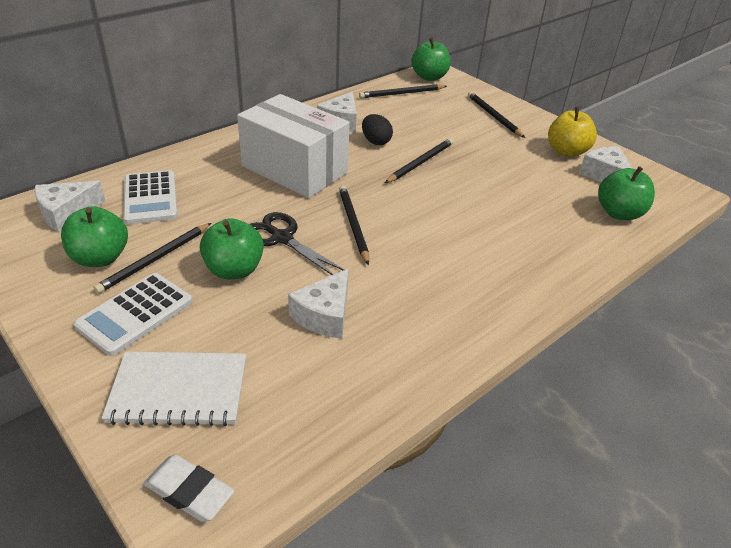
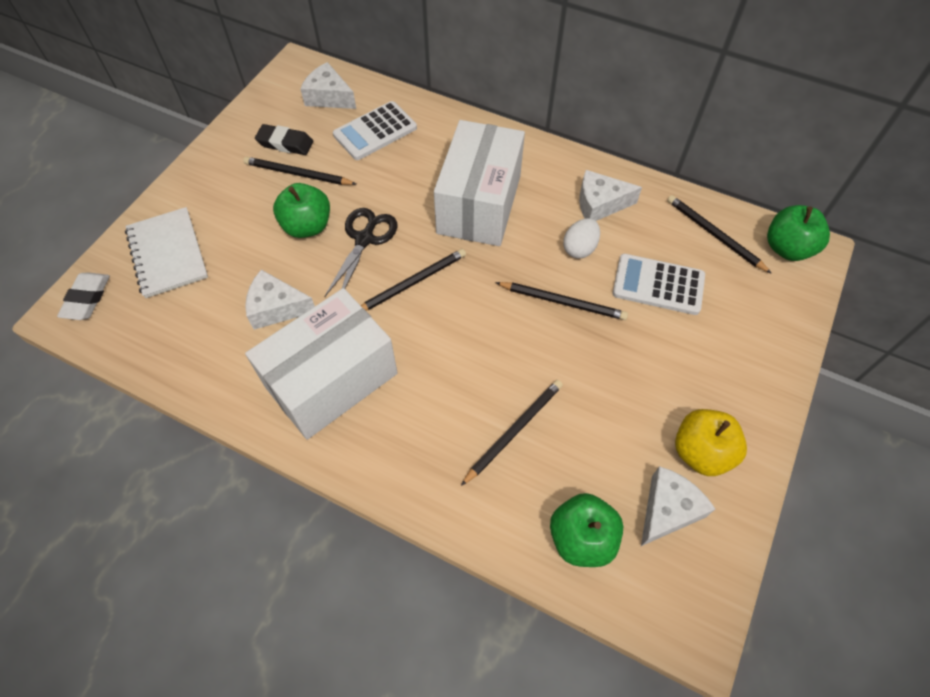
camera: 70 degrees right, 20 degrees up
green apple [61,206,128,267] -> black eraser [255,124,313,155]
white calculator [74,273,193,356] -> white calculator moved to [613,254,705,315]
black egg [362,114,393,145] -> white egg [563,218,600,258]
black pencil [468,91,525,138] -> black pencil moved to [461,380,563,486]
none -> white box [245,288,398,440]

